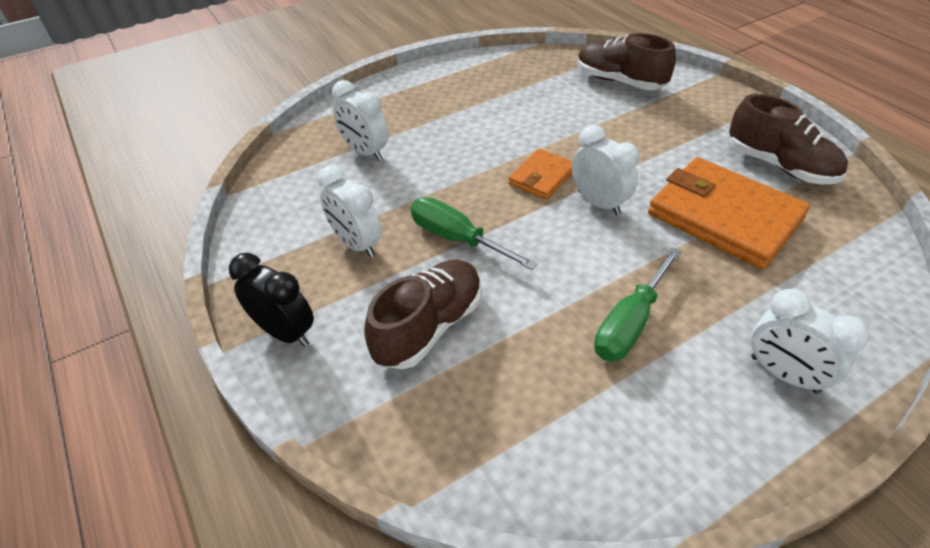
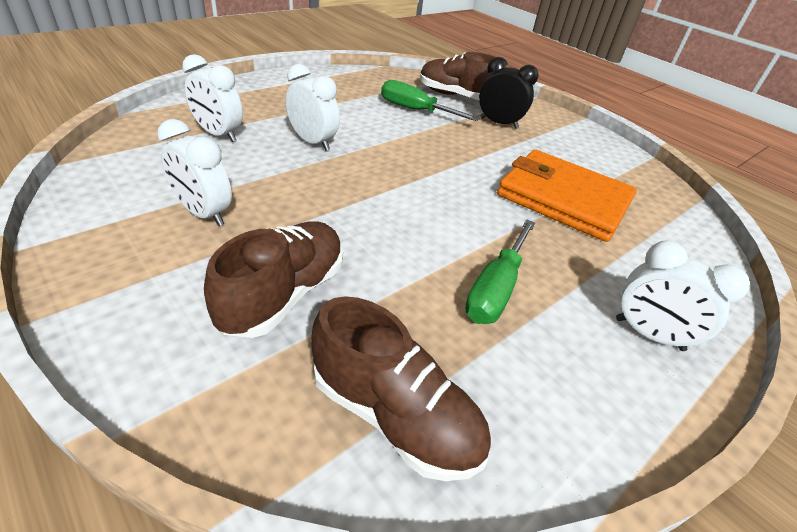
camera: 15 degrees left, 5 degrees down
black clock [229,253,314,347] -> black clock moved to [479,57,539,129]
green screwdriver [411,197,537,270] -> green screwdriver moved to [381,80,480,121]
orange wallet [508,149,572,200] -> none
white clock [572,125,639,215] -> white clock moved to [286,64,340,150]
brown shoe [729,94,848,184] -> brown shoe moved to [311,296,491,481]

